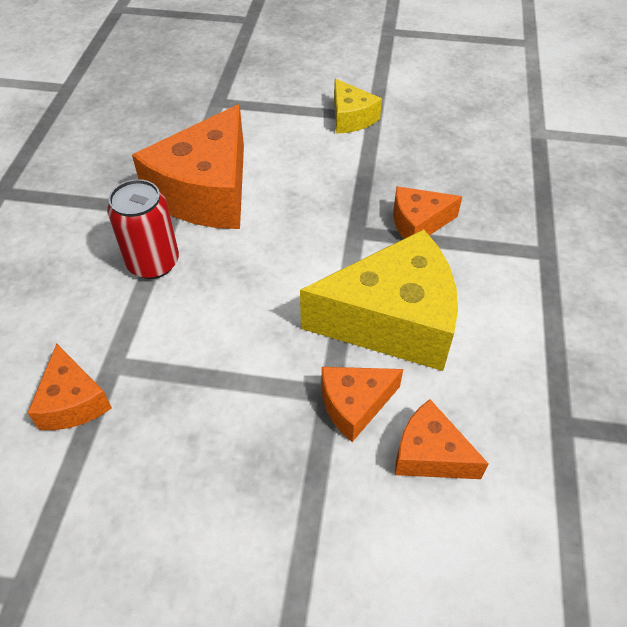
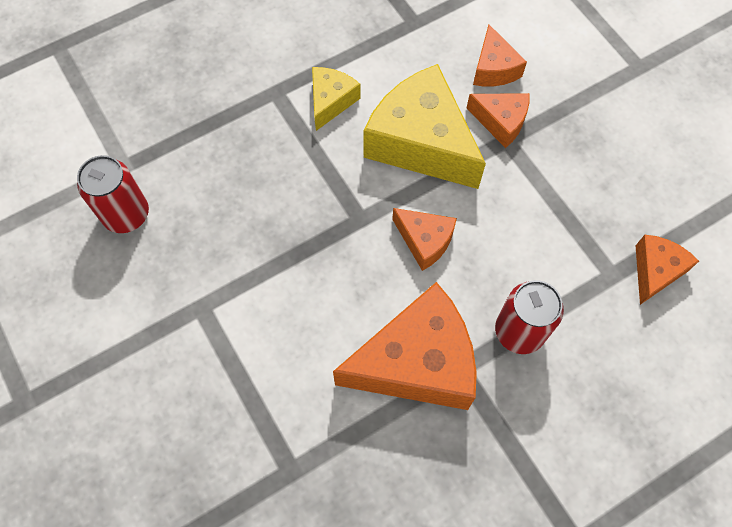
camera: 130 degrees left, 15 degrees up
yellow cheese [334,79,382,134] -> yellow cheese moved to [312,67,361,131]
orange cheese [393,186,463,239] -> orange cheese moved to [392,208,457,271]
none -> red can [77,155,149,233]

